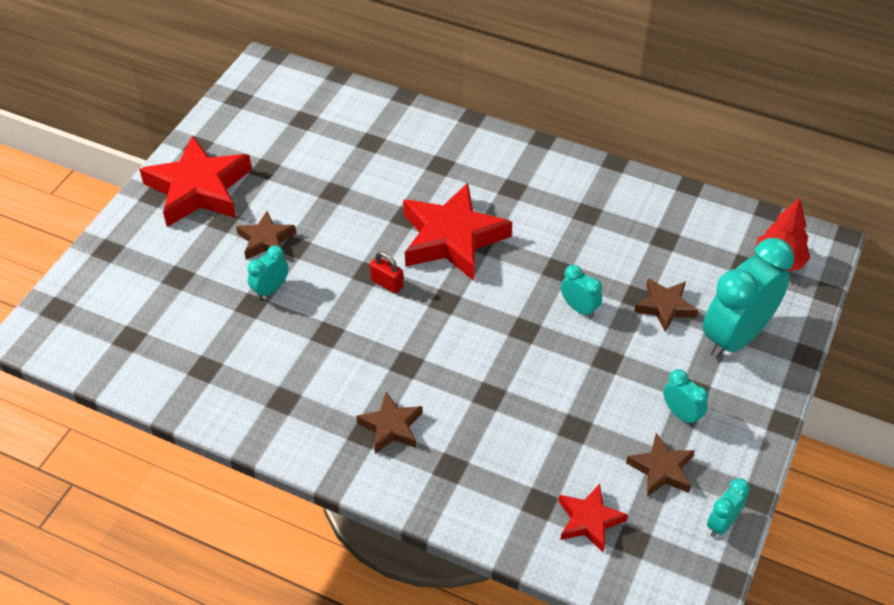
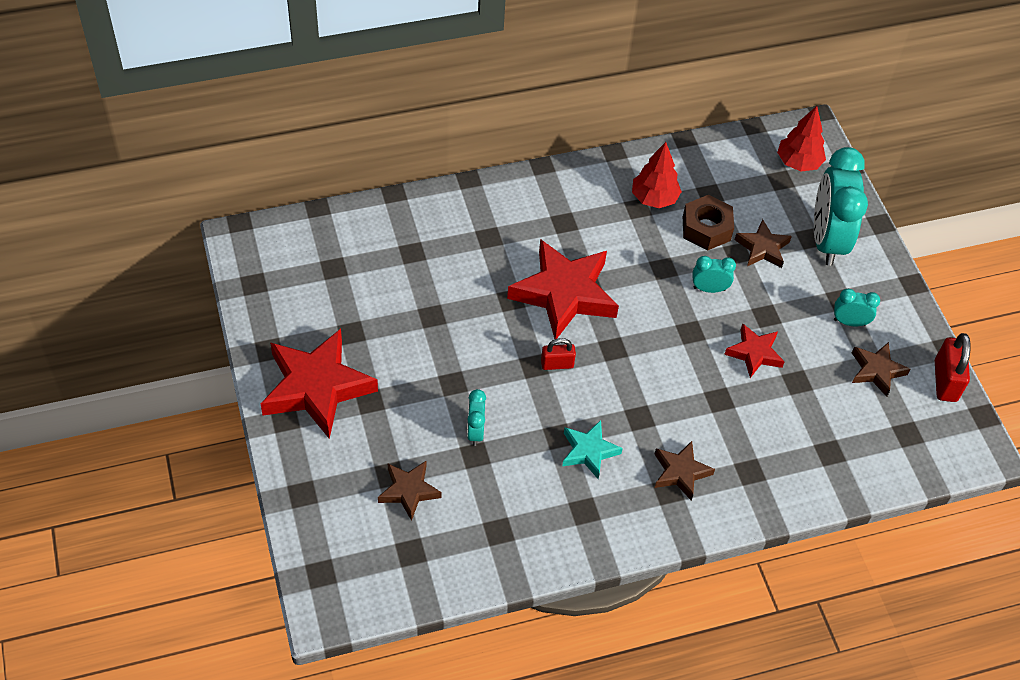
camera: 45 degrees left, 5 degrees up
brown star [236,211,296,260] -> brown star moved to [378,461,442,521]
red star [558,484,628,552] -> red star moved to [724,323,785,378]
turquoise clock [707,478,750,537] -> red padlock [935,333,970,402]
none -> turquoise star [562,420,623,479]
none -> red tree [632,142,682,208]
none -> brown nut [683,195,734,250]

